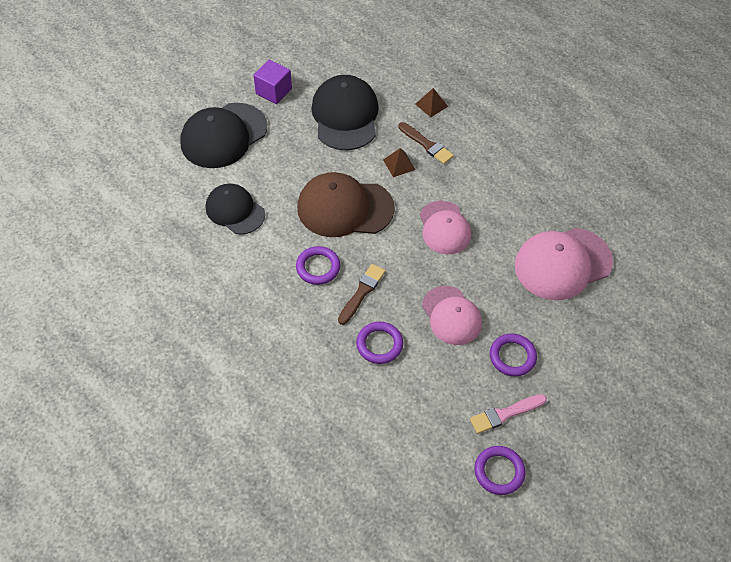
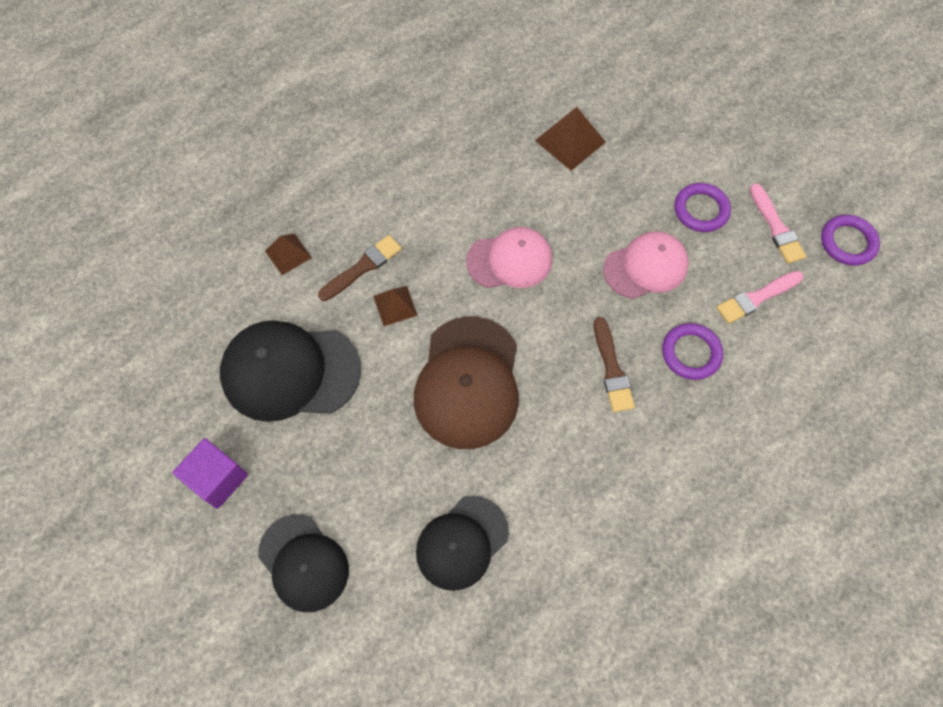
camera: 85 degrees left, 10 degrees up
black cap [181,103,267,168] -> black cap [258,514,349,612], size x0.66
purple ring [296,246,340,285] -> none
brown brush [338,264,385,325] -> brown brush turned 135 degrees counterclockwise [594,317,635,412]
pink cap [515,228,613,300] -> brown pyramid [535,107,606,171]
none -> pink brush [716,271,804,324]

